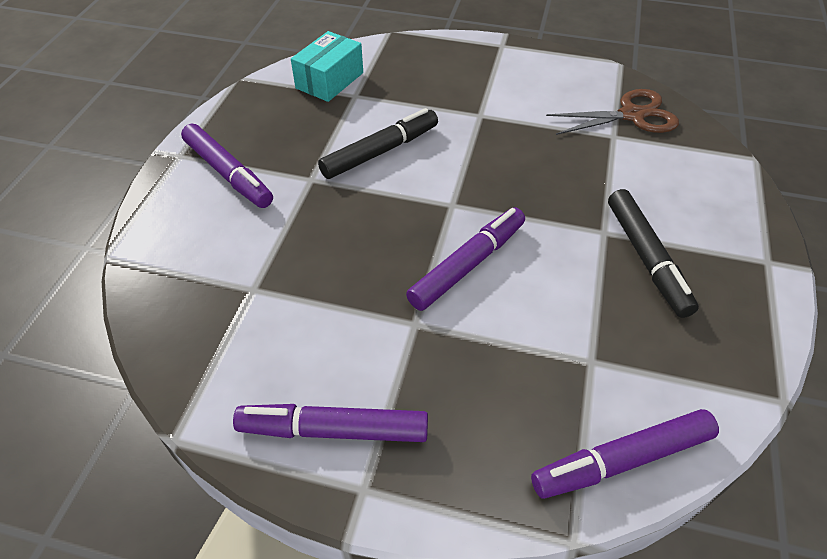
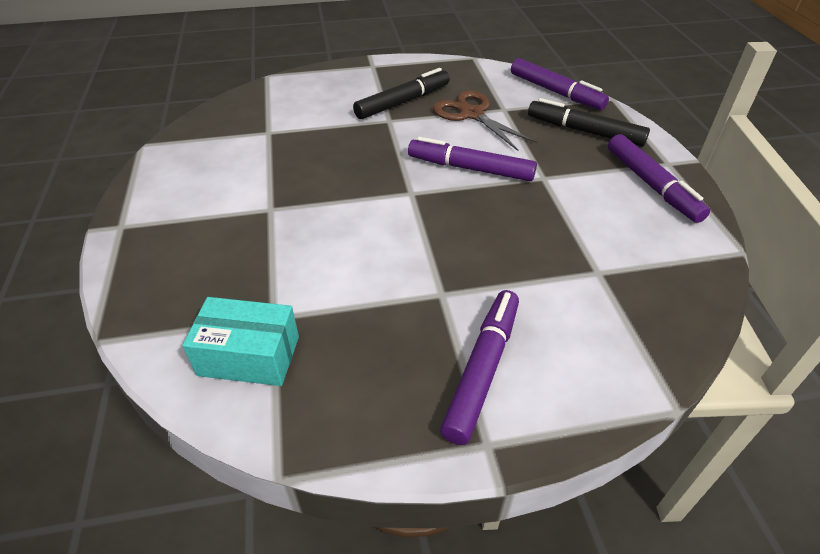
camera: 115 degrees left, 5 degrees down
black marker [318,108,438,179] -> black marker moved to [528,98,650,147]
brown scissors [546,89,679,135] -> brown scissors moved to [433,91,538,151]

